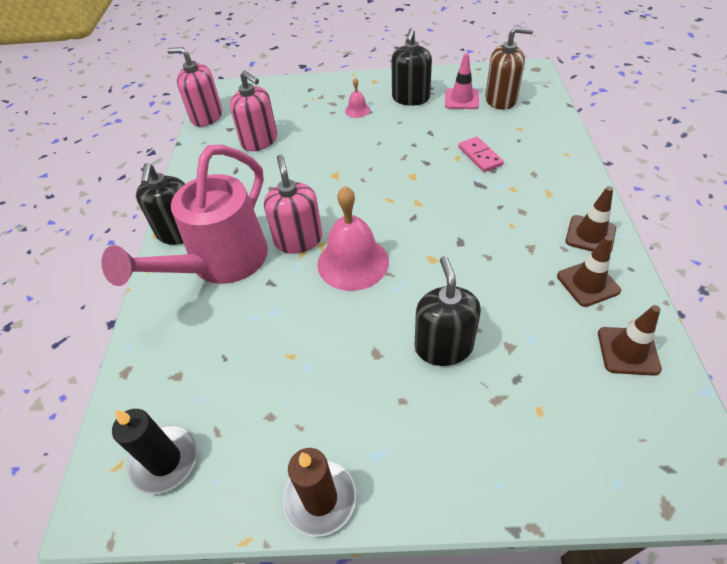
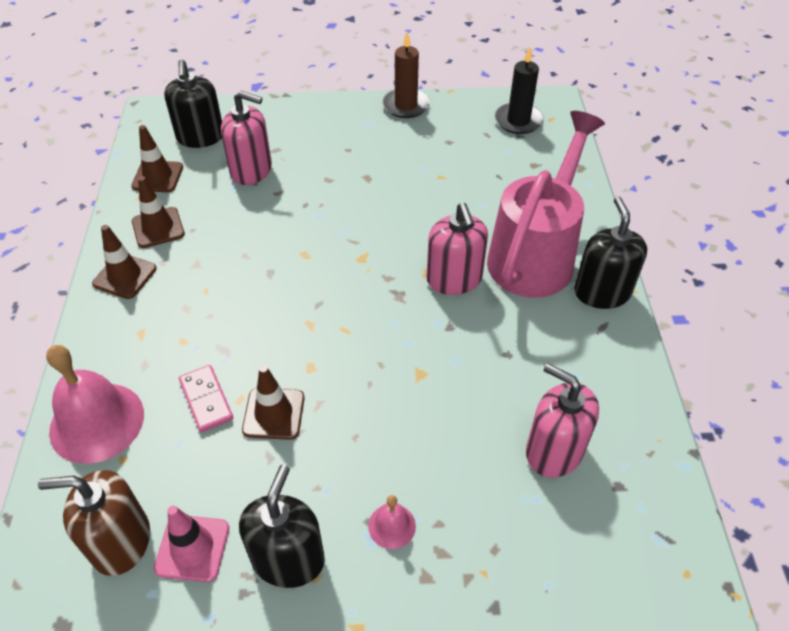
camera: 175 degrees right, 0 degrees up
pink soap dispenser [167,47,222,127] -> pink soap dispenser moved to [221,90,272,185]
pink bell [317,186,389,291] -> pink bell moved to [46,345,144,464]
black soap dispenser [415,256,481,366] -> black soap dispenser moved to [164,59,222,148]
none -> brown traffic cone [242,365,304,440]

